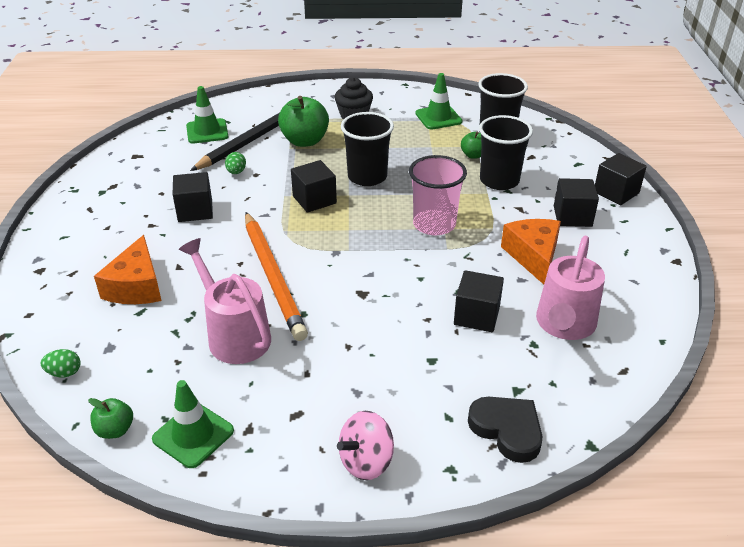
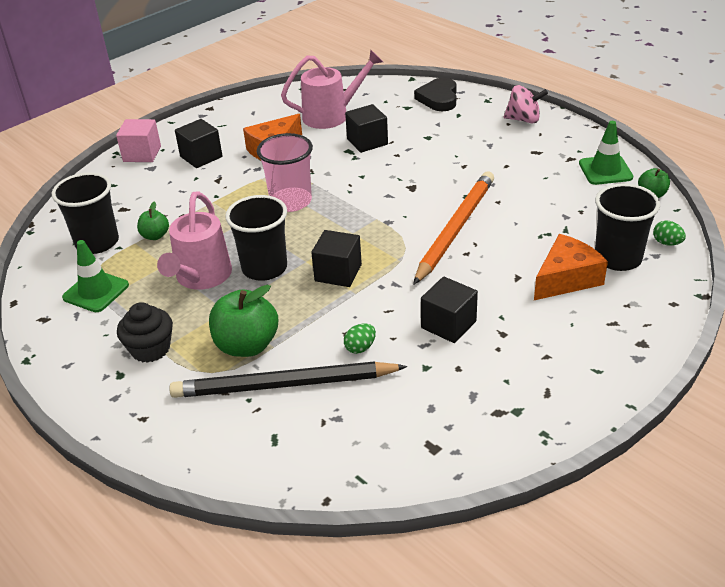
camera: 130 degrees left, 0 degrees up
pink watering can [179,238,271,364] -> pink watering can moved to [157,191,232,290]
green traffic cone [186,86,229,144] -> none
black cup [479,115,533,190] -> black cup moved to [595,183,660,271]
black cube [595,153,647,205] -> pink cube [116,119,161,162]

